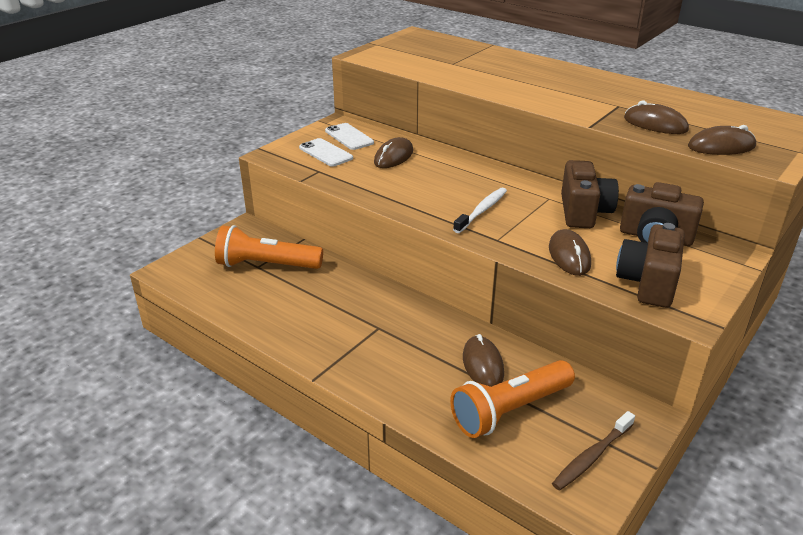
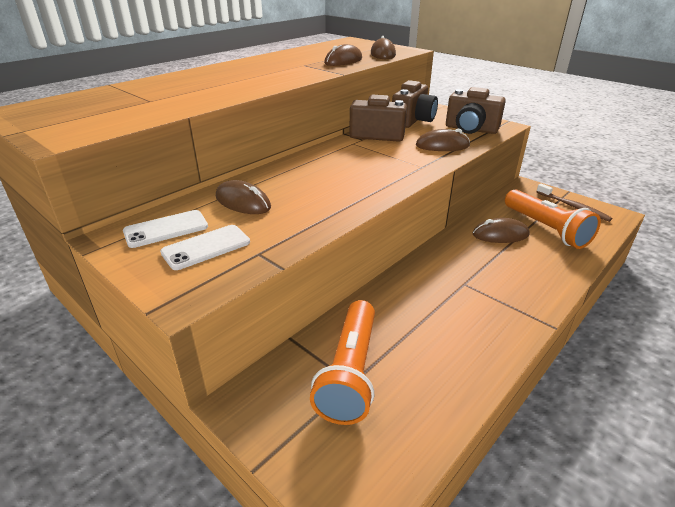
camera: 85 degrees left, 0 degrees up
white toothbrush [453,188,507,233] -> none

